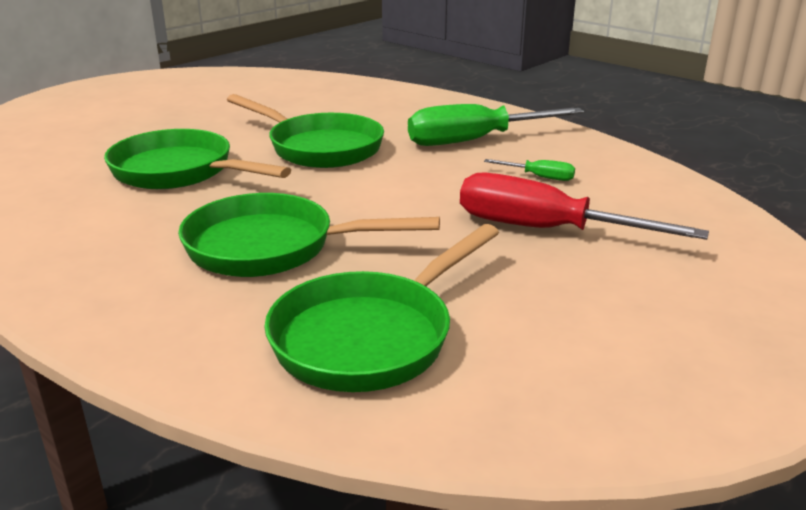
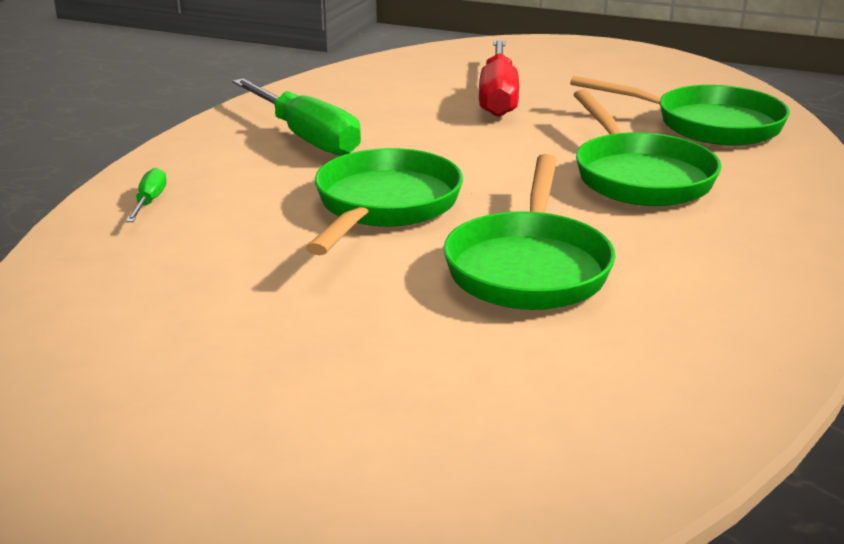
camera: 110 degrees left, 0 degrees up
green screwdriver [484,159,575,181] -> green screwdriver moved to [126,168,167,222]

